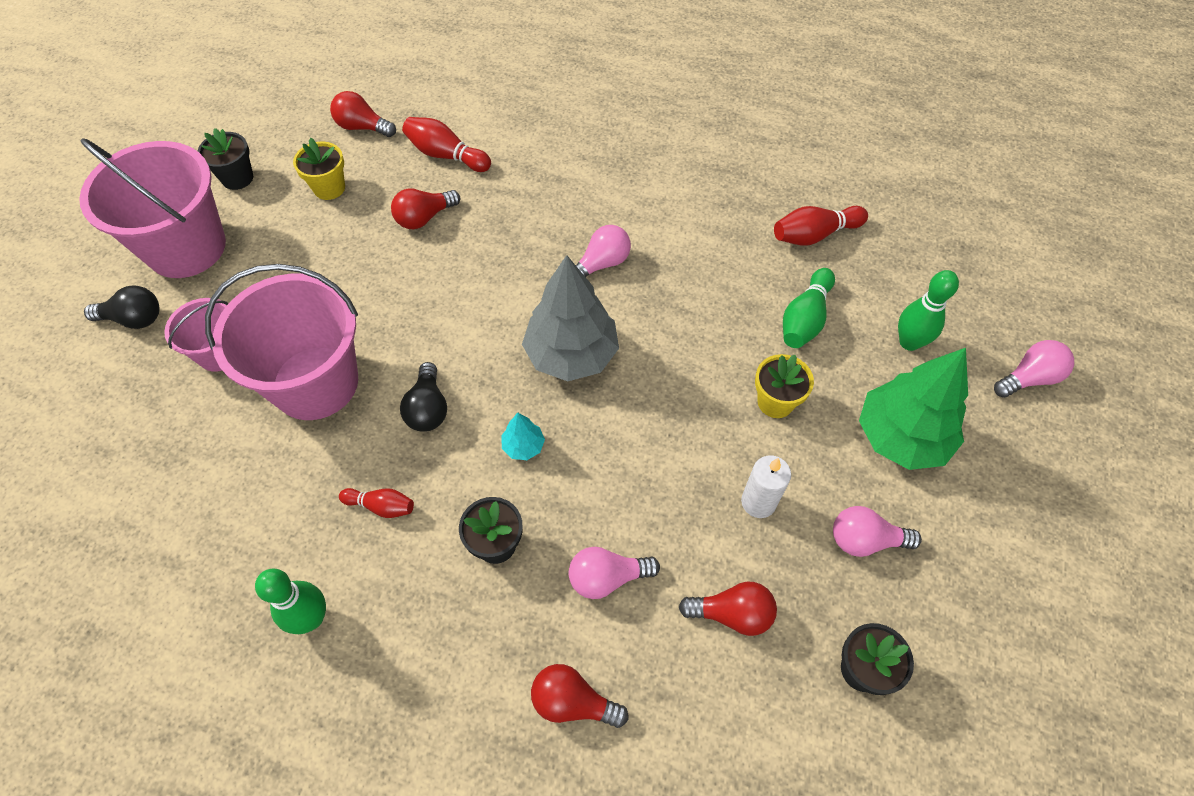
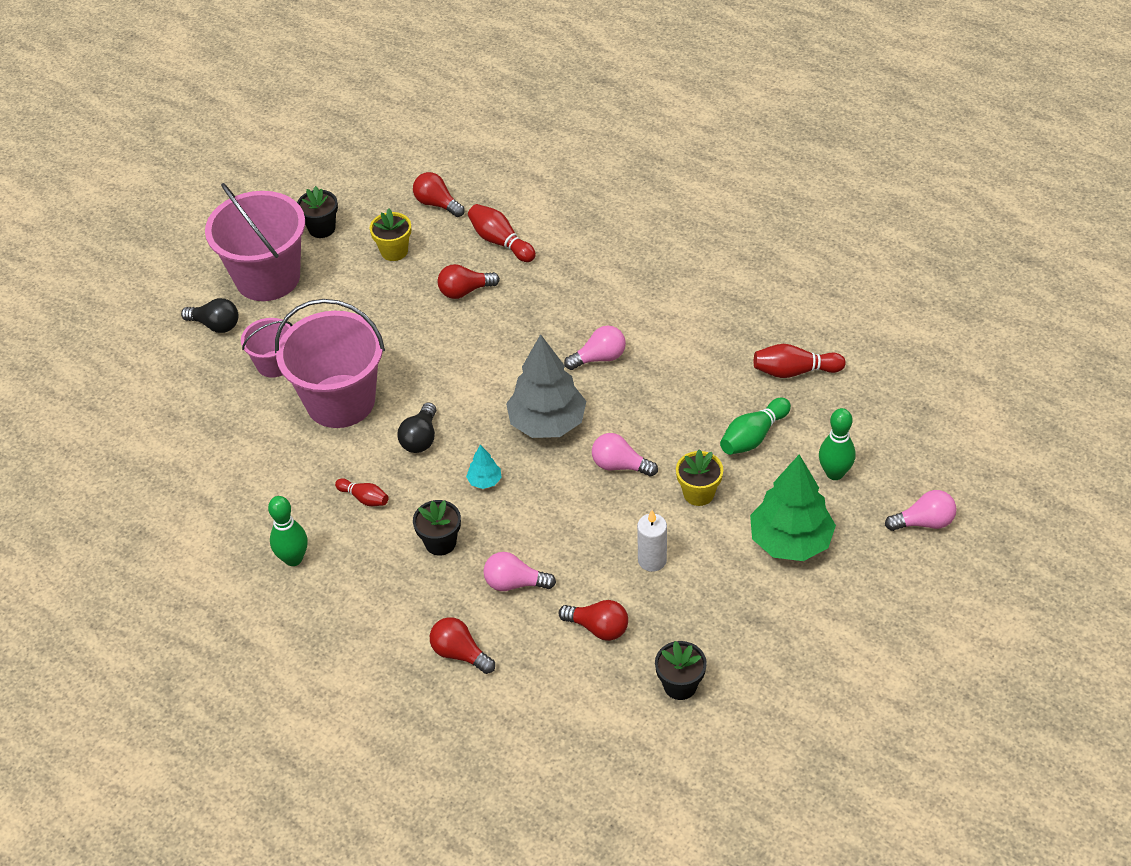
camera: 20 degrees right, 10 degrees down
pink light bulb [833,506,922,557] -> pink light bulb moved to [592,433,658,476]

